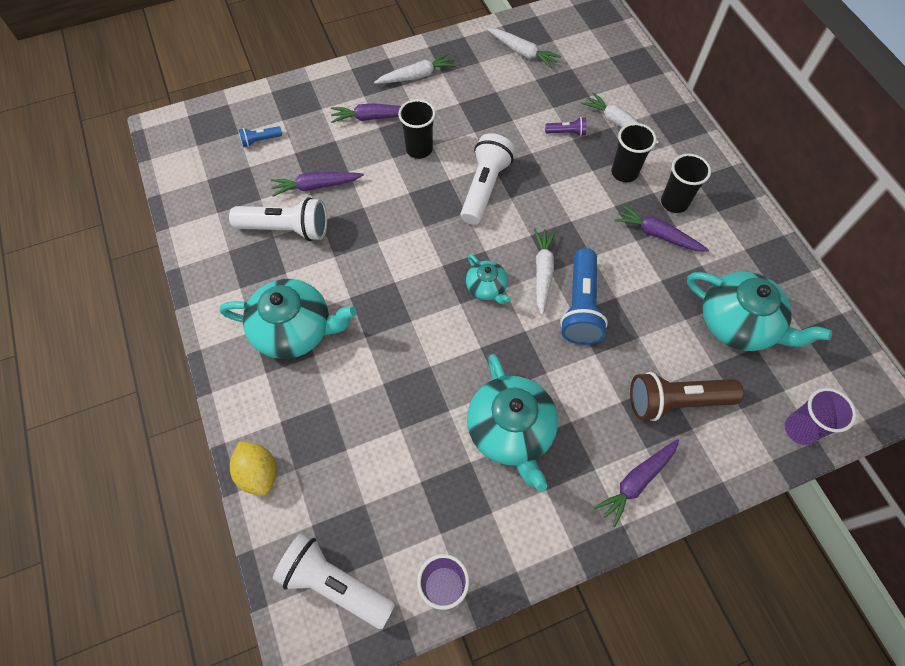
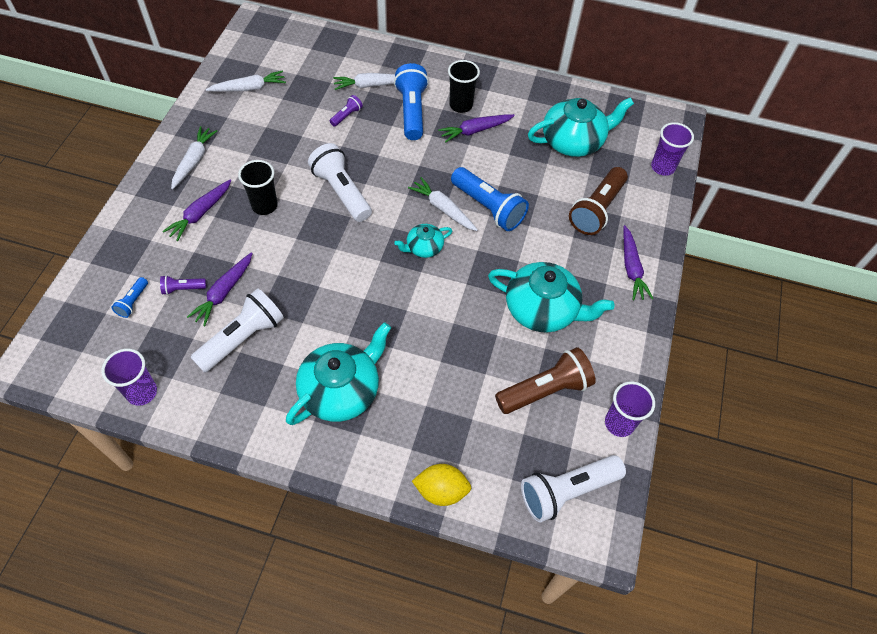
camera: 55 degrees left, 5 degrees down
turquoise teapot [466,254,510,304] -> turquoise teapot turned 150 degrees clockwise [394,224,452,258]
black cup [611,123,657,182] -> blue flashlight [394,63,429,140]
none -> purple cup [102,349,157,406]
none -> purple flashlight [160,275,206,295]
none -> brown flashlight [495,347,596,414]

